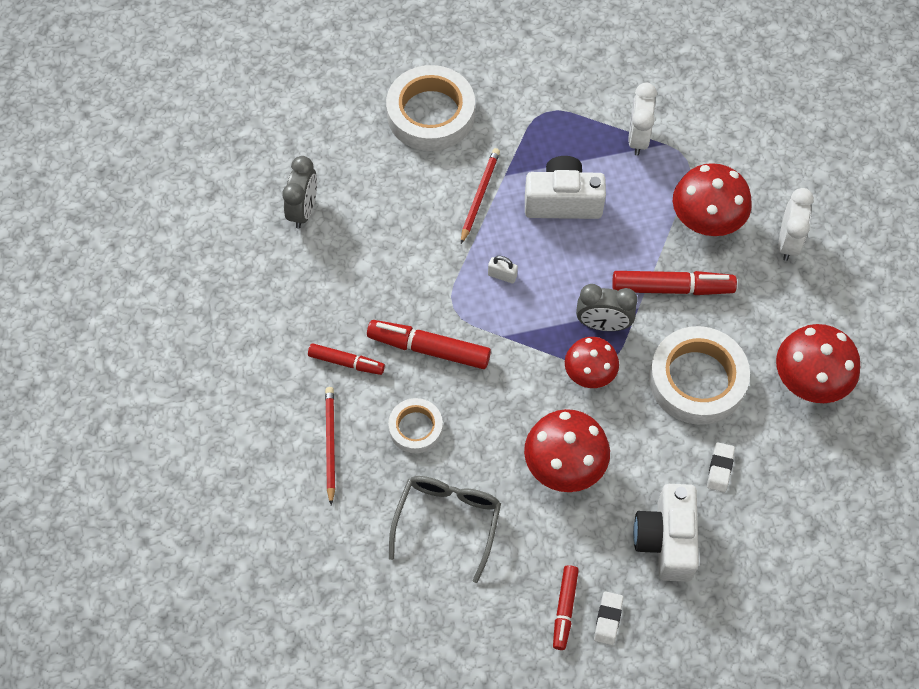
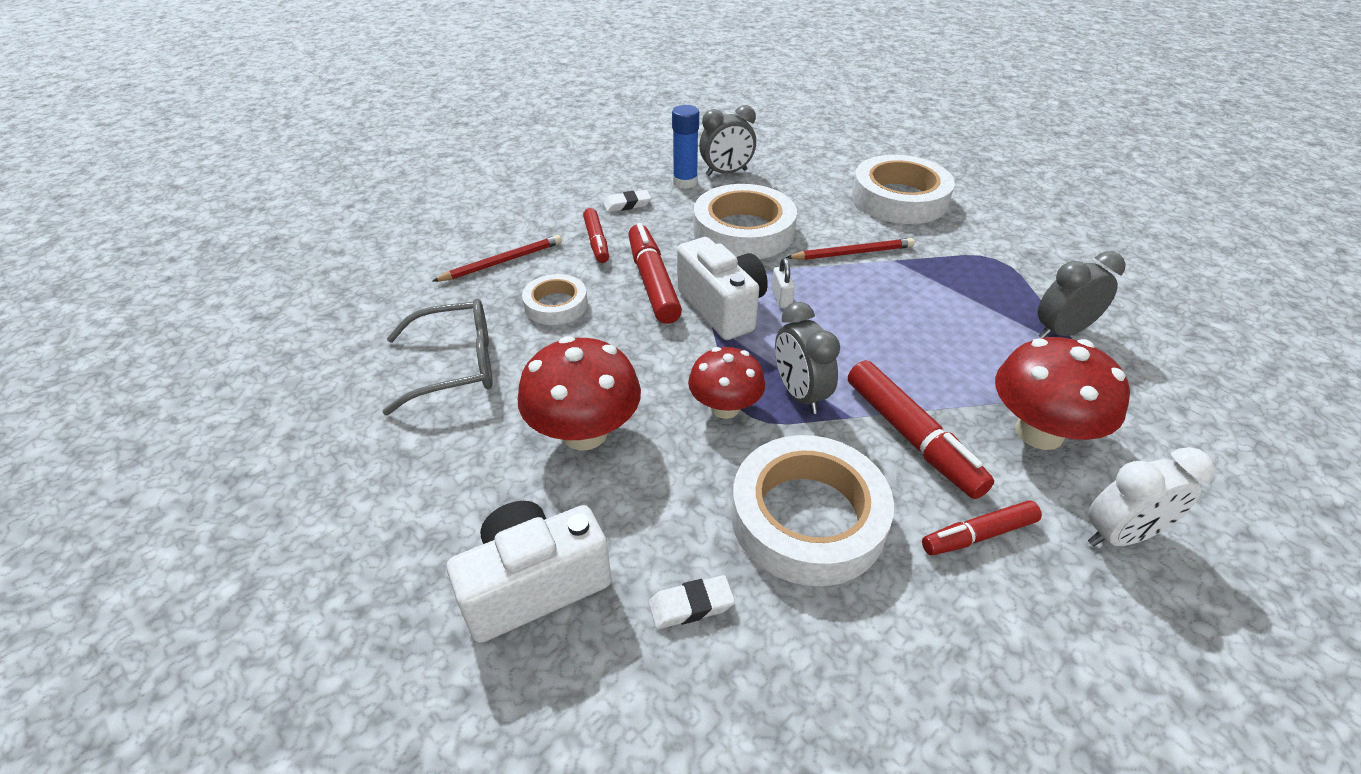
camera: 60 degrees right, 20 degrees down
white camera [525,156,606,219] -> white camera moved to [677,237,768,340]
red marker [553,565,579,650] -> red marker moved to [922,500,1042,555]
white eraser [594,591,623,645] -> white eraser moved to [604,190,651,212]
white clock [628,83,657,156] -> grey clock [1038,251,1126,338]
red mushroom [776,324,860,403] -> none
none -> blue glue stick [672,105,699,189]
none -> white tape [693,184,797,259]

